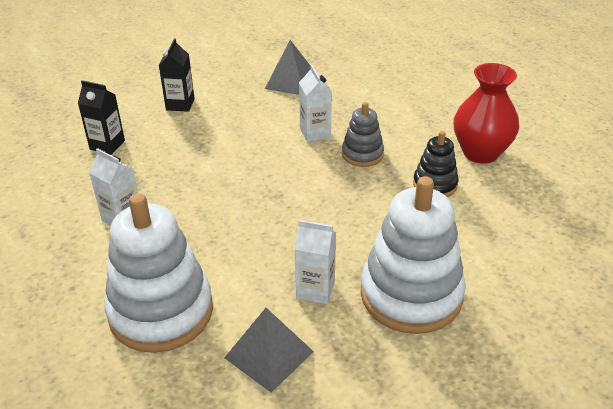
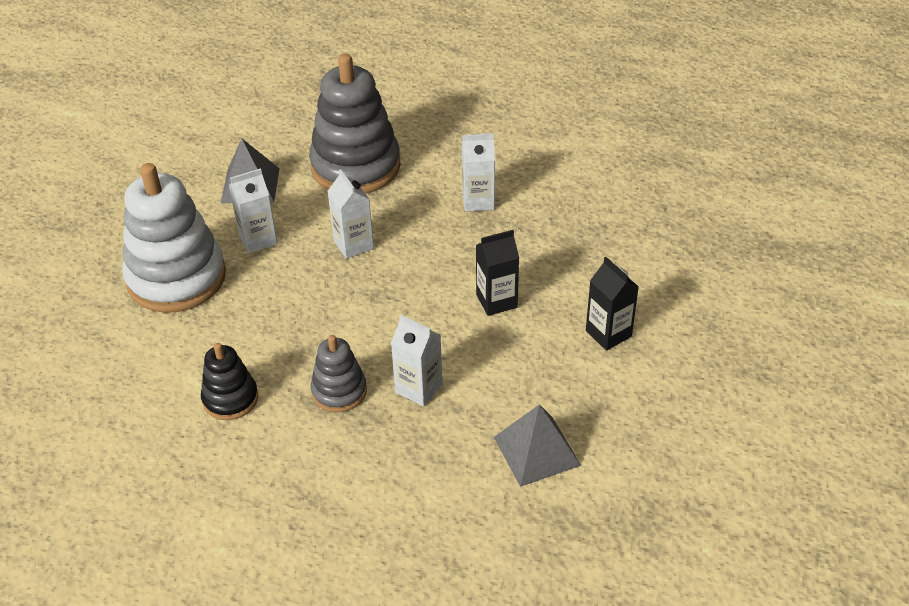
camera: 140 degrees right, 5 degrees up
black carton [78,80,125,155] -> black carton moved to [476,230,519,316]
white stacking toy [105,193,213,353] -> grey stacking toy [309,54,400,194]
red vase [454,63,519,164] -> none
none -> white carton [327,169,374,259]

